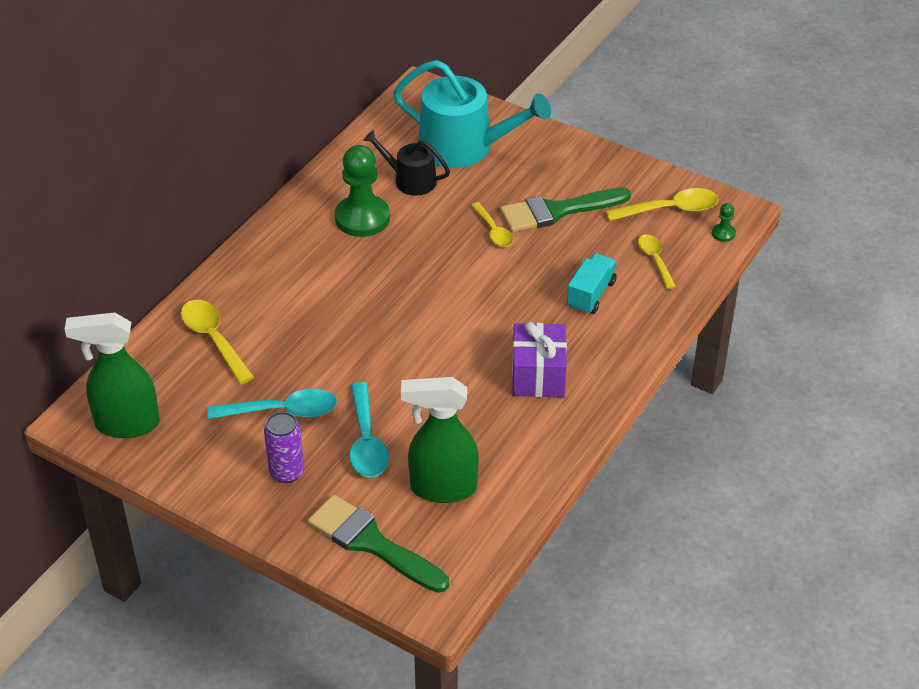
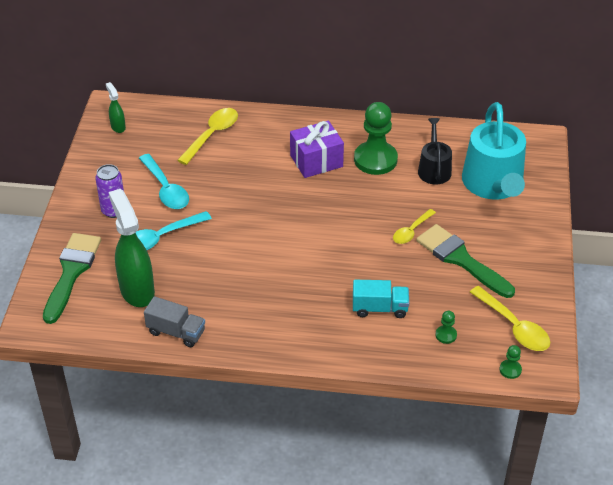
camera: 65 degrees right, 0 degrees up
green spray bottle [65,313,160,438] -> green spray bottle [106,82,126,133], size x0.48
purple gift [512,322,567,397] -> purple gift moved to [290,121,344,178]
yellow spoon [638,234,676,289] -> green pawn [435,311,457,344]
none -> grey truck [144,296,205,347]

